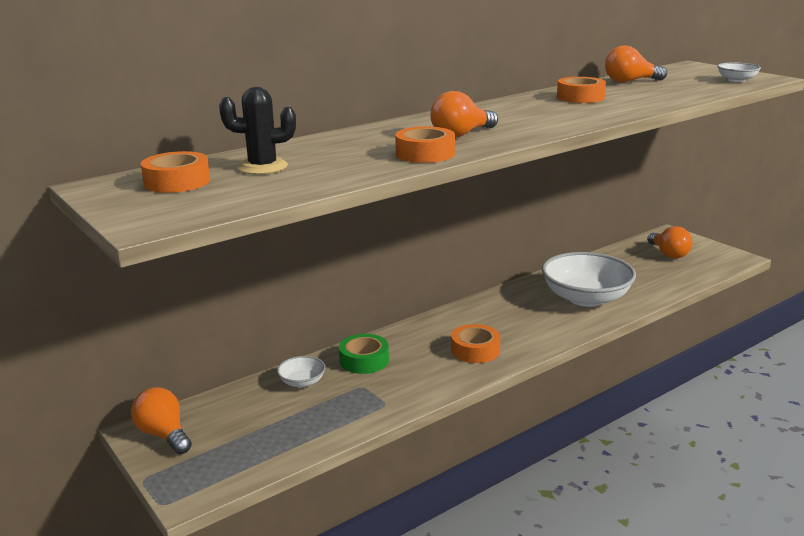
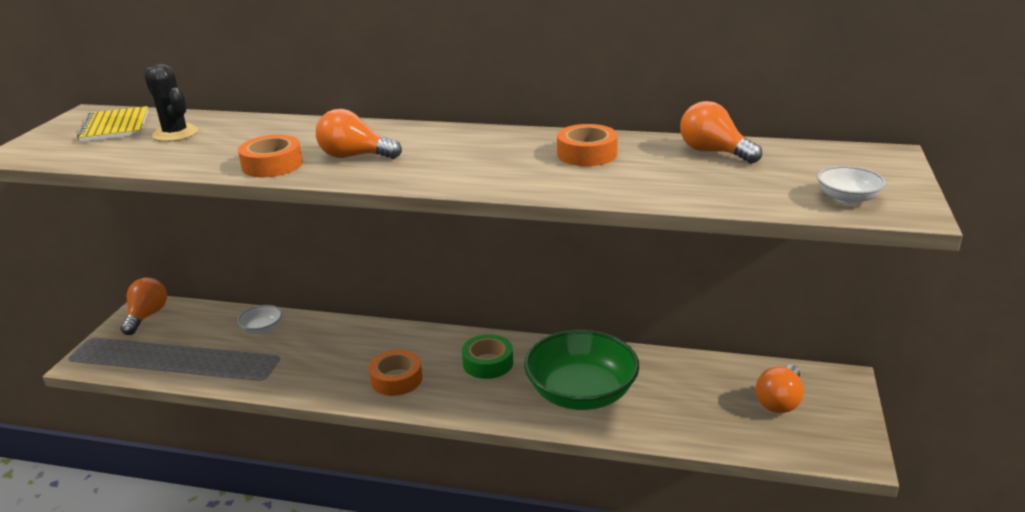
camera: 50 degrees right, 5 degrees up
orange tape [141,151,210,193] -> yellow notebook [77,106,148,142]
green tape [339,334,389,374] -> green tape moved to [462,334,513,379]
white bowl [542,252,636,307] -> green bowl [524,330,640,410]

